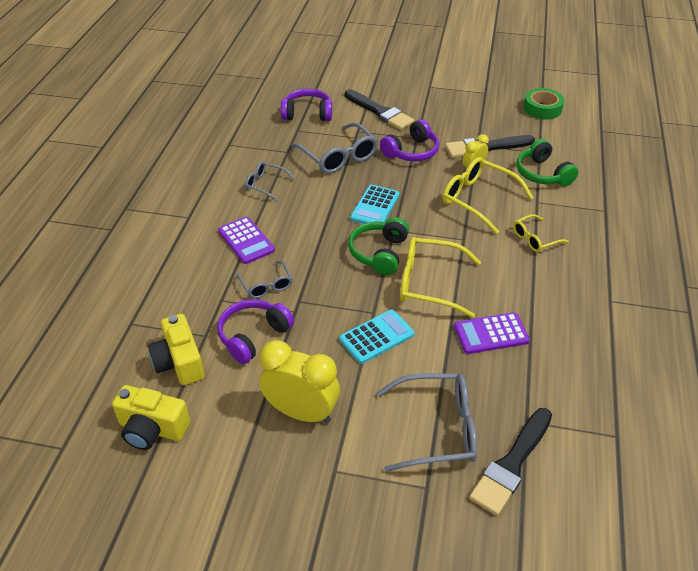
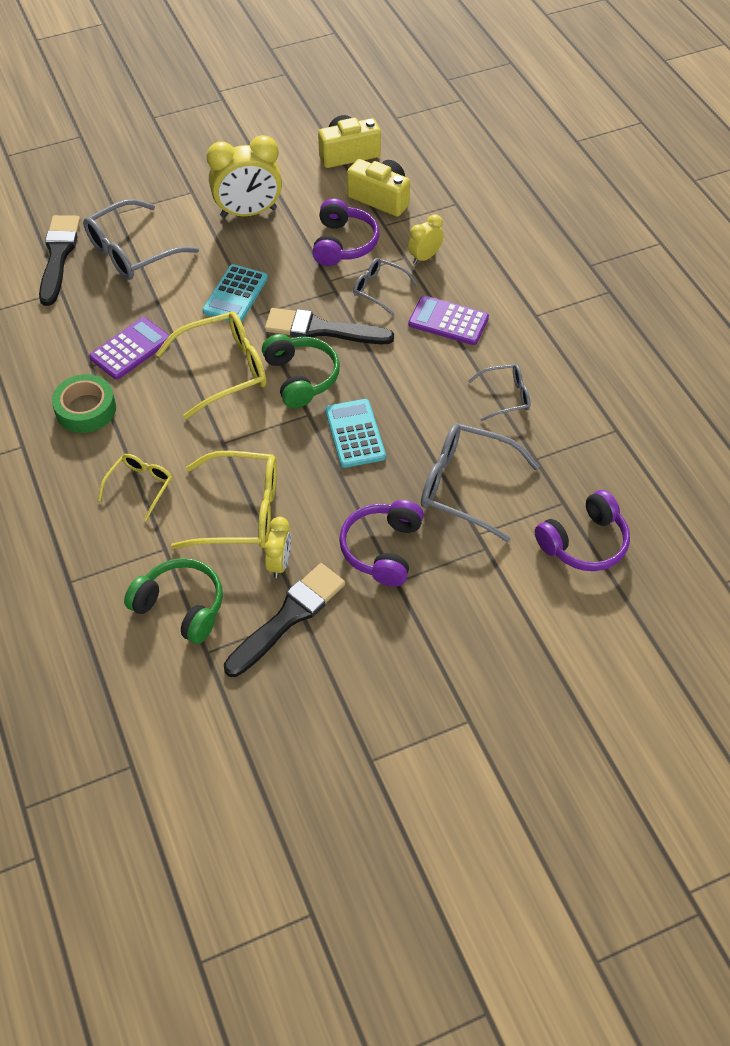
camera: 145 degrees right, 10 degrees up
black brush [345,89,414,130] -> black brush moved to [265,308,394,344]
green tape [523,88,564,119] -> green tape moved to [52,374,116,433]
none -> yellow clock [408,214,444,264]

